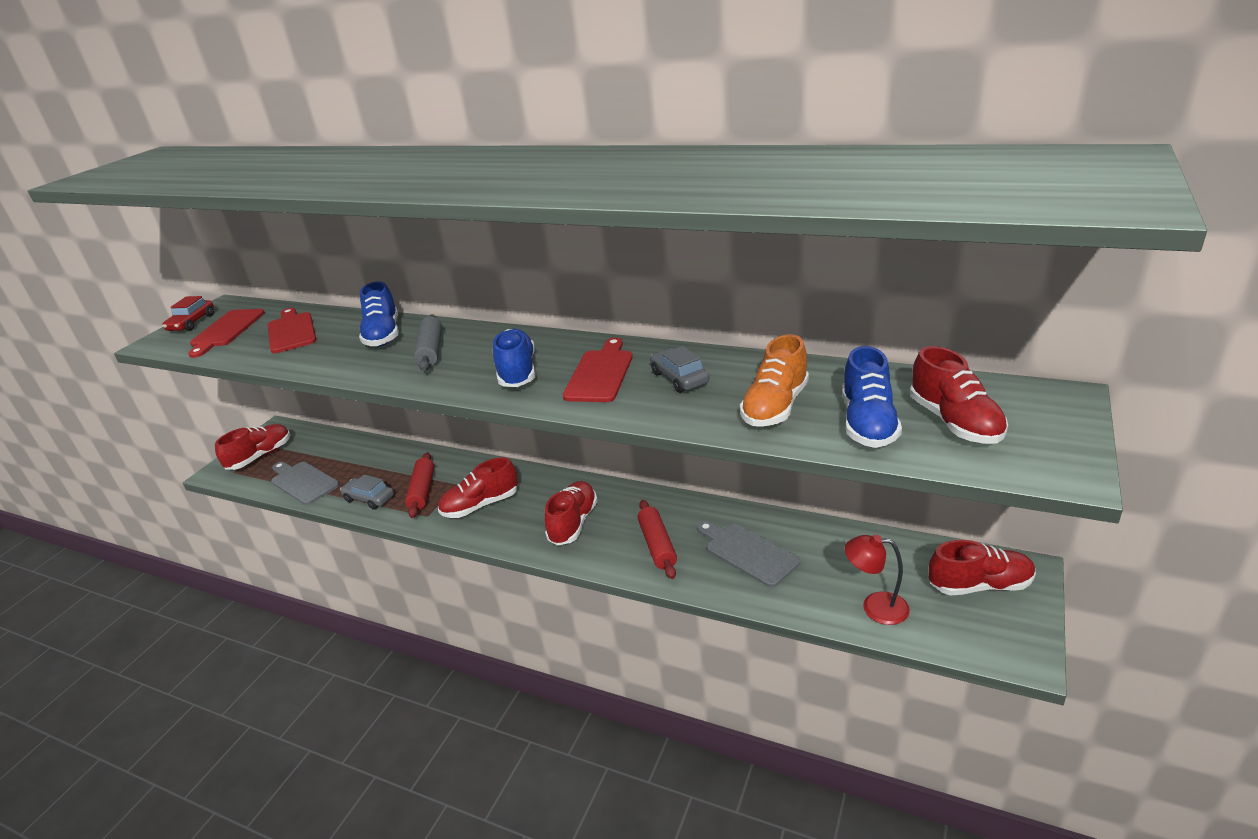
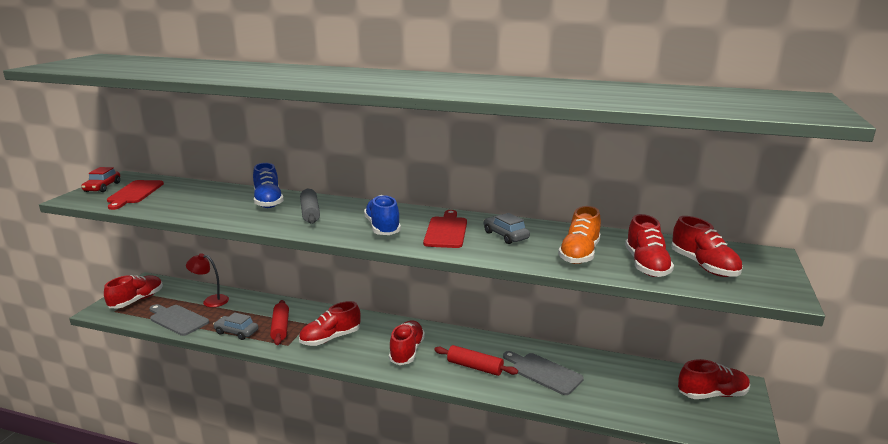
camera: 10 degrees left, 10 degrees down
red cutting board [268,308,316,353] -> none
red rolling pin [638,500,677,579] -> red rolling pin turned 45 degrees counterclockwise [434,345,518,376]
blue shoe [842,346,902,448] -> red shoe [625,214,674,277]
red lamp [845,535,910,625] -> red lamp moved to [186,253,229,307]

